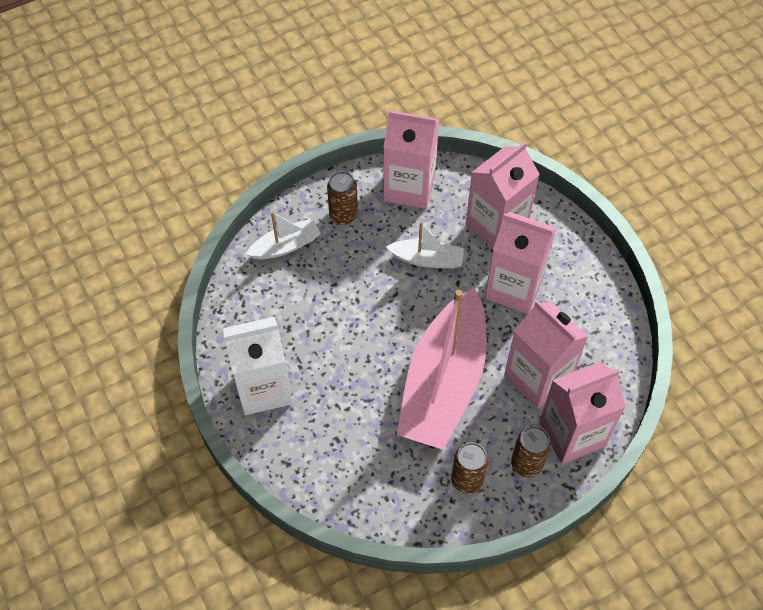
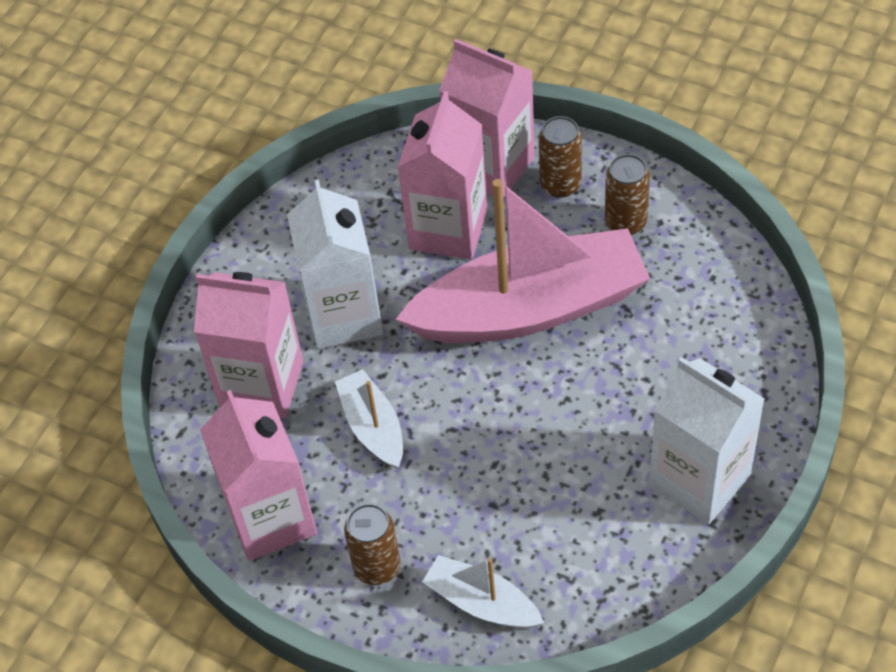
camera: 120 degrees left, 5 degrees down
pink carton [485,212,556,314] -> white carton [287,180,383,349]

